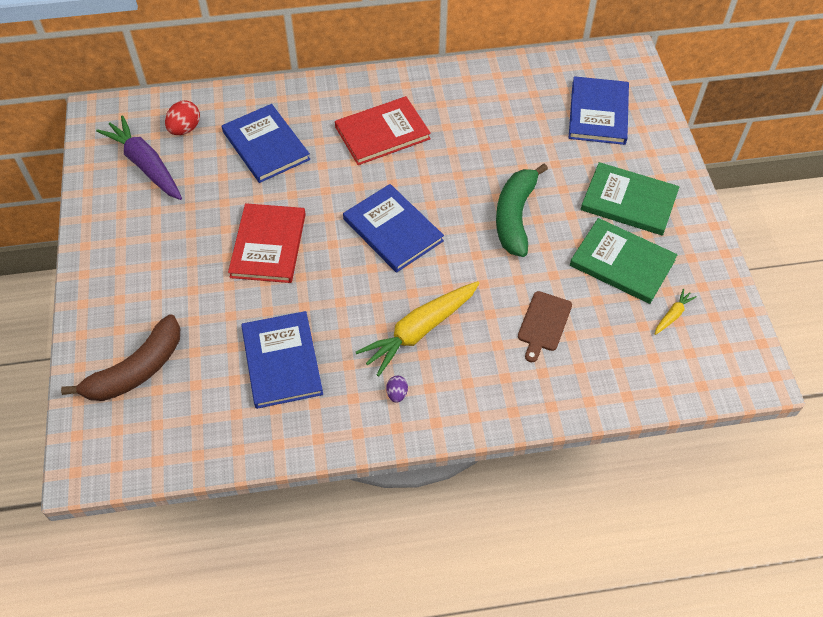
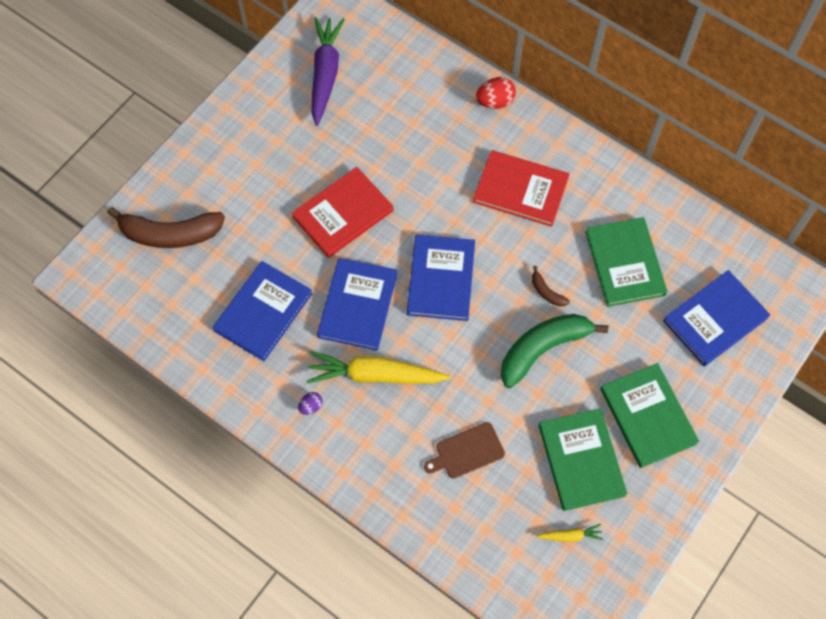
camera: 45 degrees right, 10 degrees up
red egg [165,100,200,135] -> red egg moved to [476,77,516,109]
blue book [222,104,310,183] -> blue book moved to [317,258,397,351]
none -> brown banana [532,266,570,306]
none -> green book [585,217,667,307]

